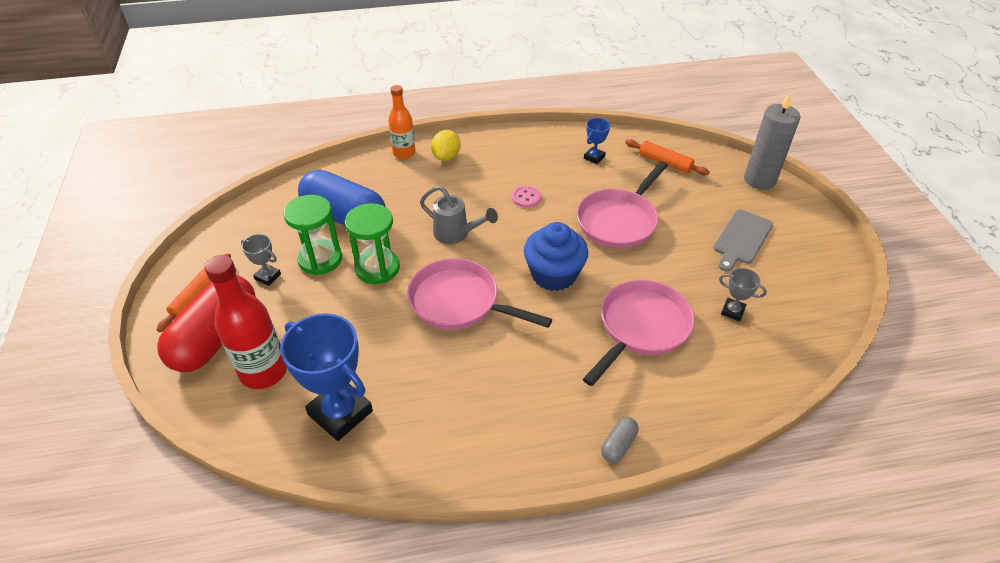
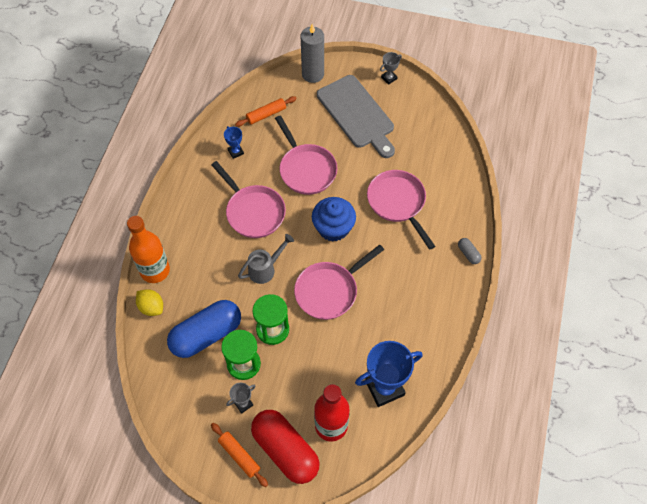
camera: 65 degrees left, 15 degrees up
orange bottle [388,85,416,159] -> orange bottle [127,216,170,283], size x1.56
yellow lemon [431,130,461,161] -> yellow lemon moved to [136,289,163,316]
pink button [512,186,541,208] -> pink pan [212,161,286,238]
grey cutting board [714,210,773,271] -> grey cutting board [317,75,395,158], size x1.73
grey trophy [719,268,767,321] -> grey trophy moved to [380,52,402,85]

